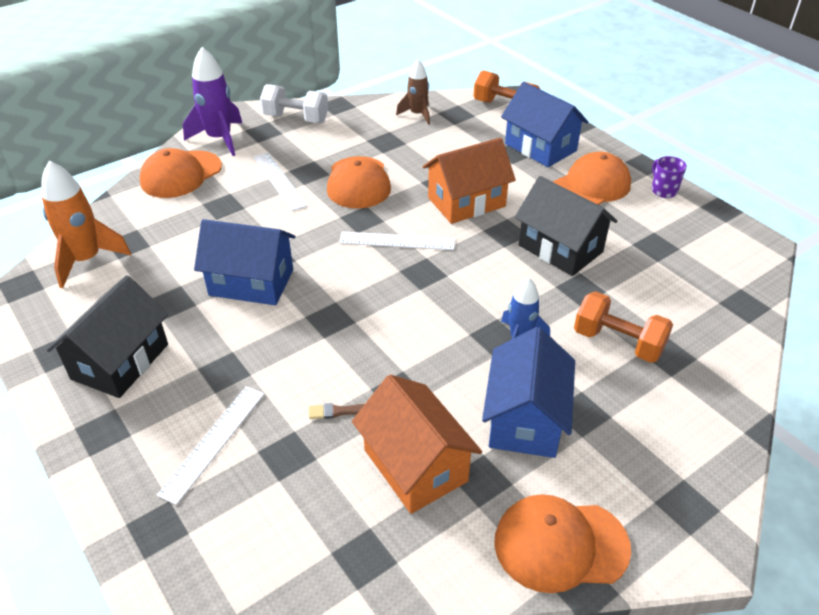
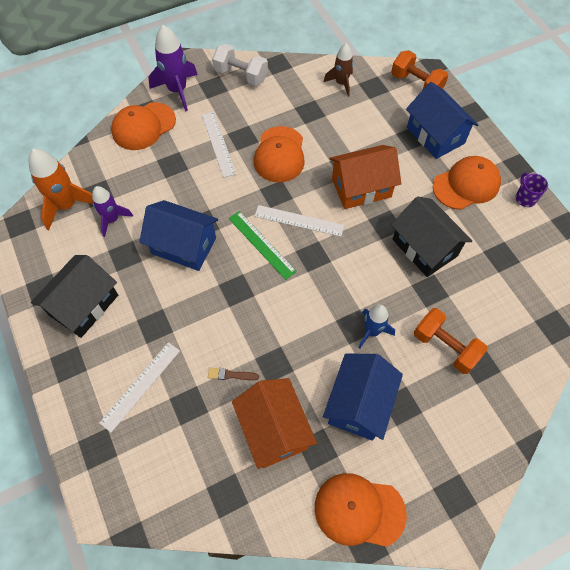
camera: 10 degrees right, 20 degrees up
none -> purple rocket [92,186,133,237]
none -> green ruler [229,211,297,280]

